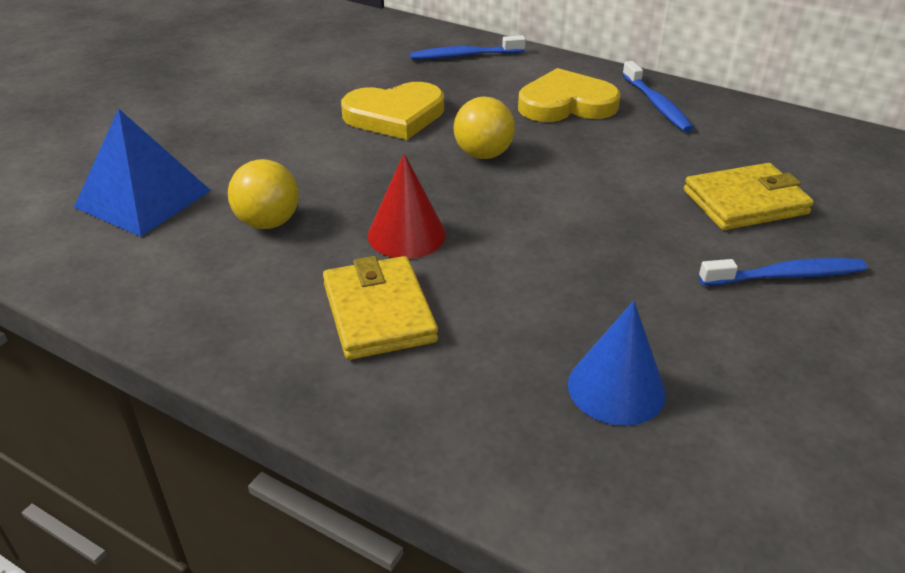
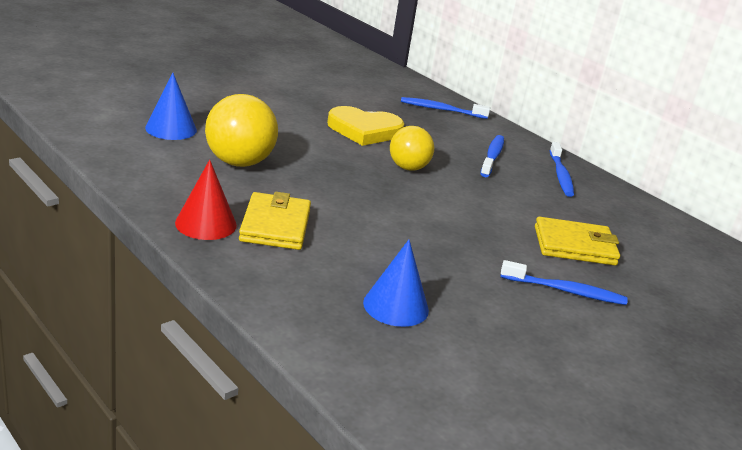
camera: 15 degrees right, 10 degrees down
blue pyramid [74,108,211,237] -> blue cone [145,73,197,140]
yellow ball [228,159,299,229] -> yellow ball [205,94,278,167], size x1.52
red cone [367,154,446,259] -> red cone moved to [175,160,237,240]
yellow heart [518,68,621,122] -> blue toothbrush [480,135,504,177]

